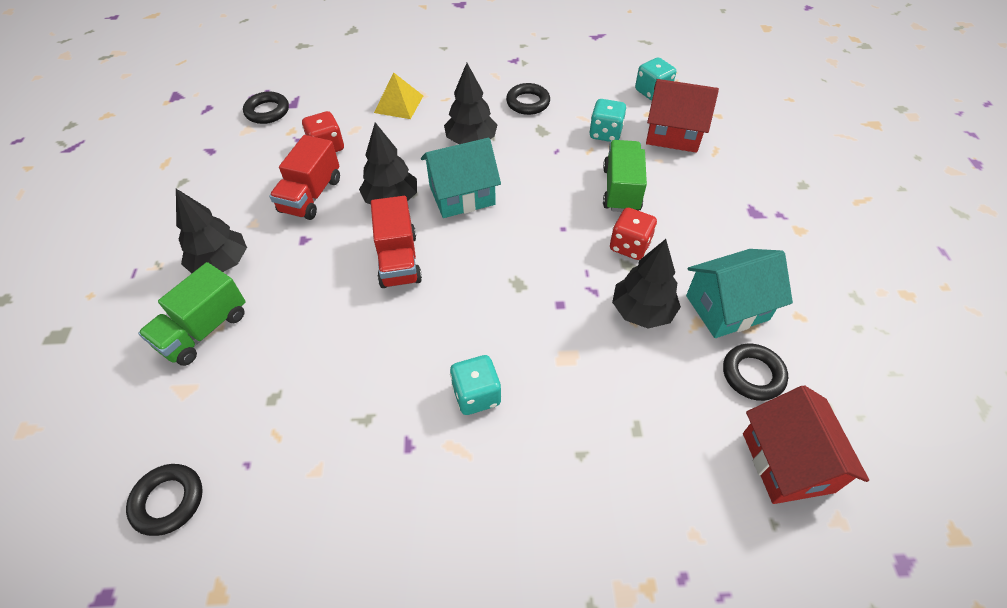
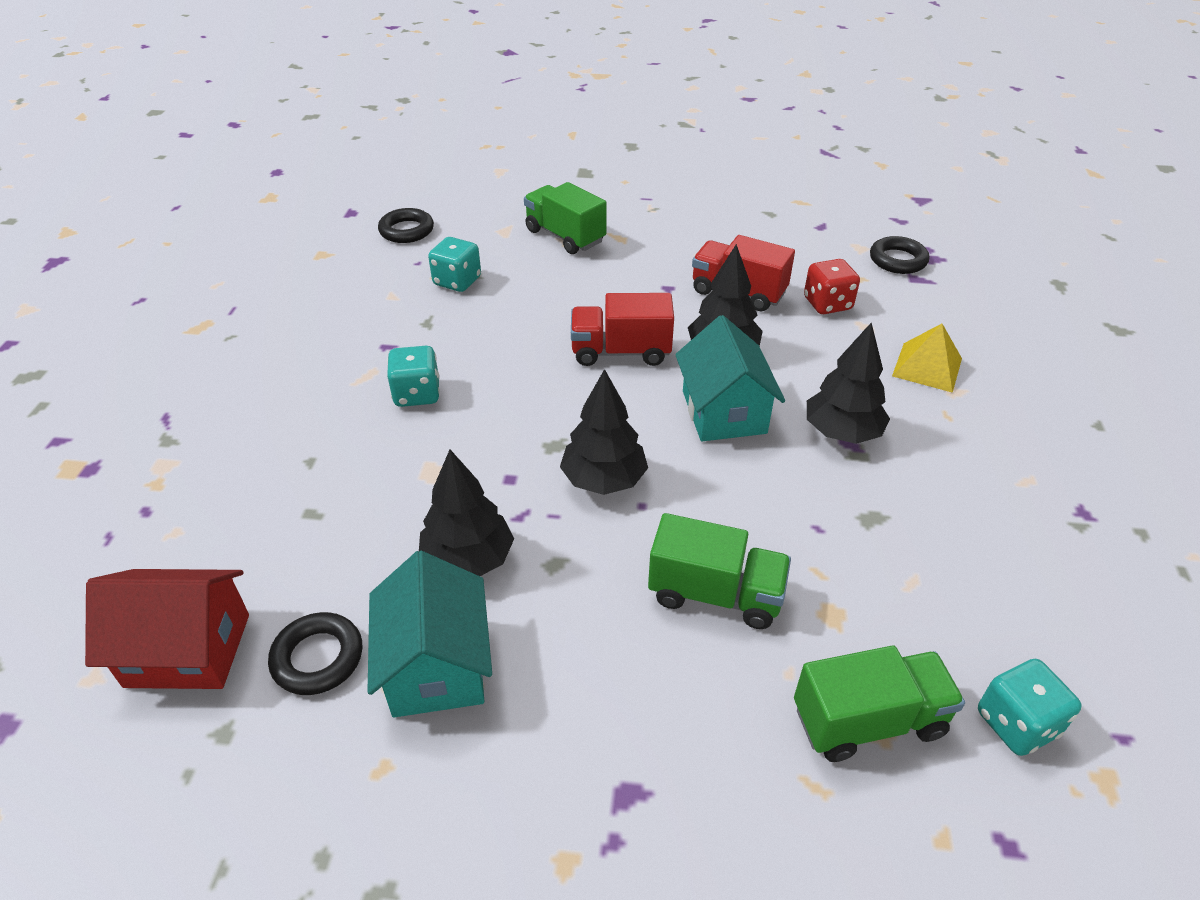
camera: 100 degrees right, 10 degrees down
black tree [176,189,247,274] -> black tree moved to [560,369,648,495]
black ring [506,83,550,115] -> none
turquoise dice [589,99,627,142] -> turquoise dice moved to [428,237,481,292]
red dice [610,208,657,260] -> none
red house [646,79,719,153] -> green truck [794,646,965,762]

